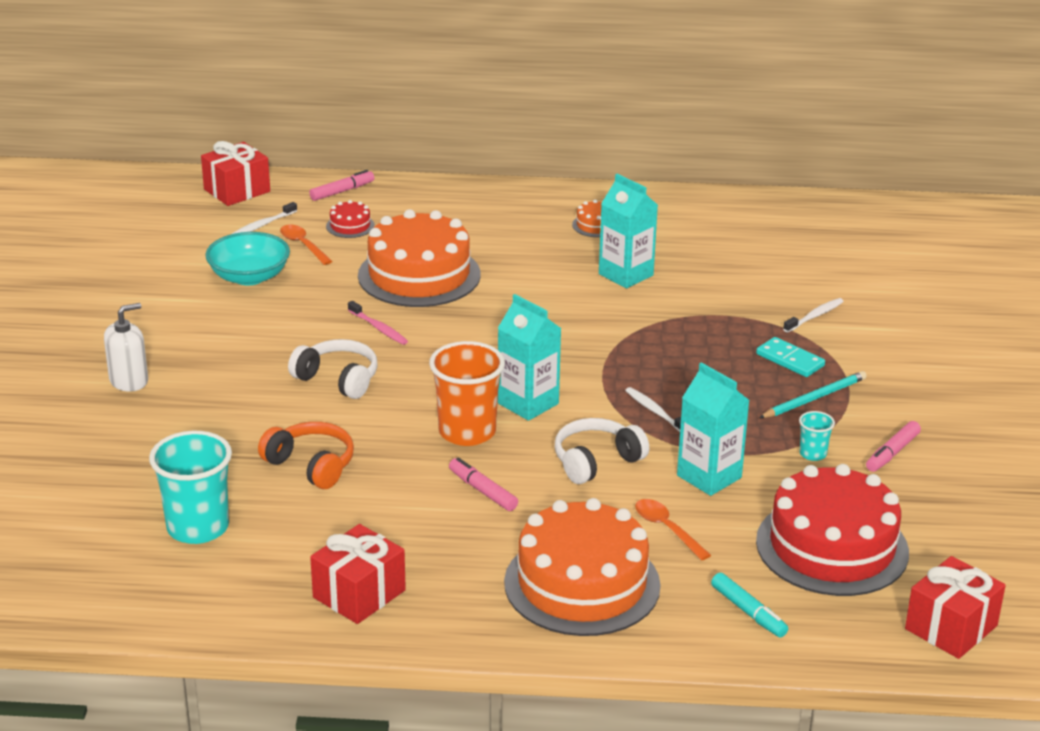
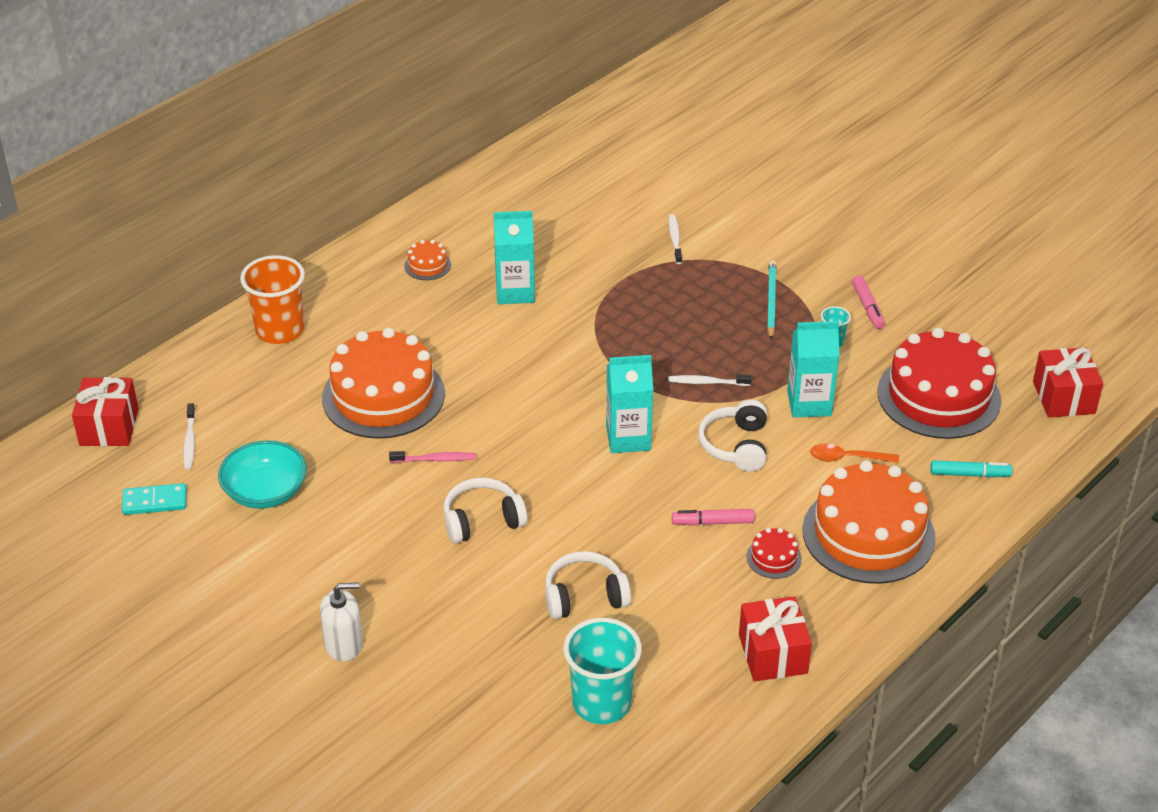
camera: 50 degrees left, 10 degrees up
white soap dispenser [104,303,148,392] -> white soap dispenser turned 75 degrees clockwise [320,582,363,662]
orange headphones [258,422,354,489] -> white headphones [545,551,631,619]
orange spoon [280,225,333,265] -> none
pink marker [309,170,374,201] -> none
red cake [326,200,375,238] -> red cake moved to [746,528,802,579]
orange cup [429,341,505,446] -> orange cup moved to [240,255,305,344]
turquoise domino [756,337,825,377] -> turquoise domino moved to [122,483,187,515]

